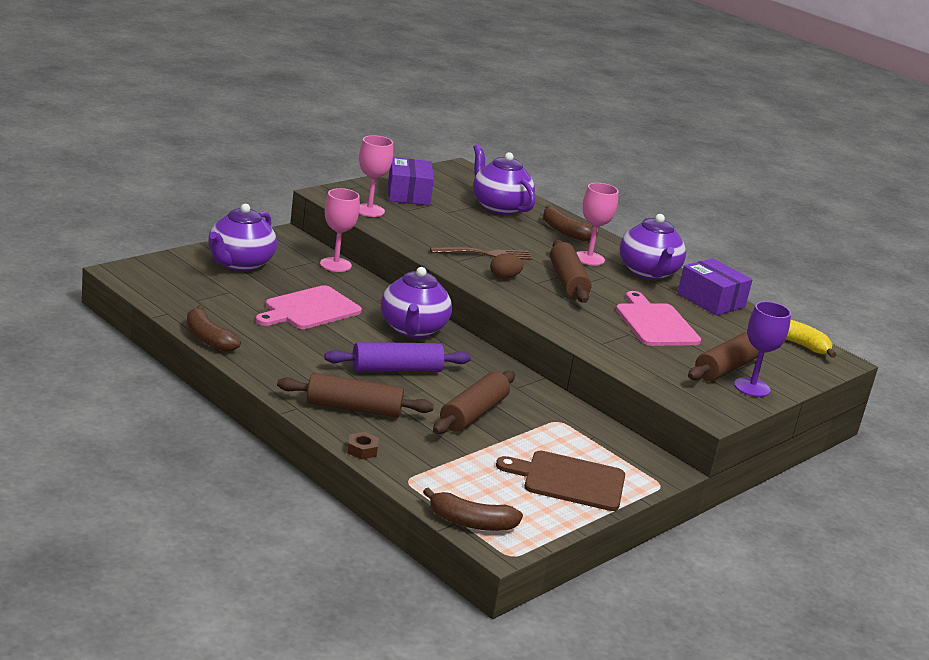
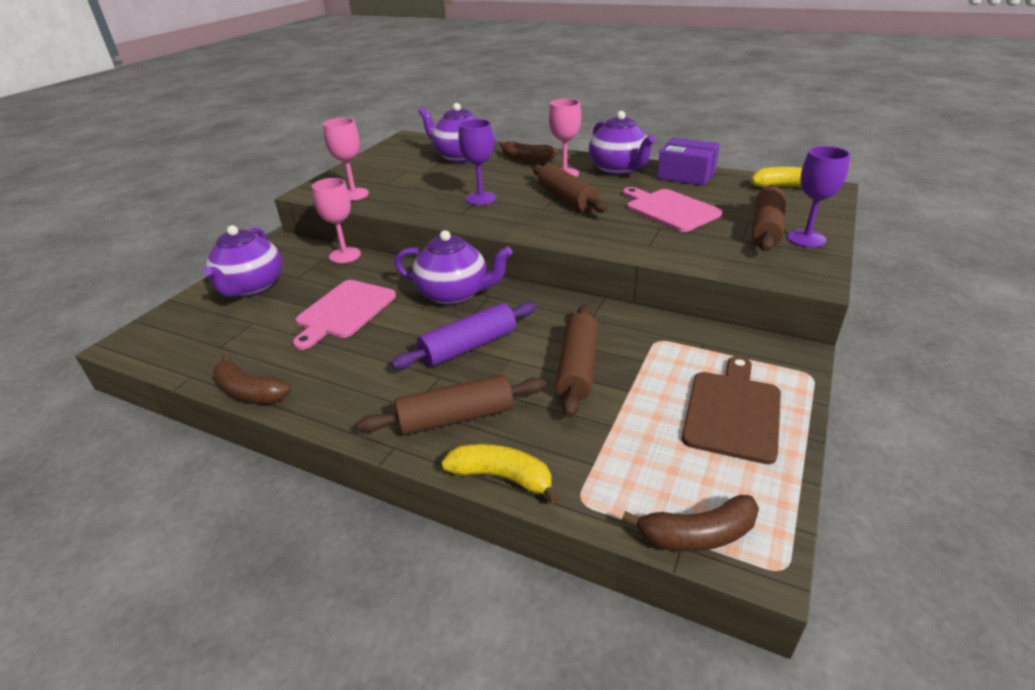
camera: 15 degrees left, 10 degrees up
brown nut [347,432,379,459] -> yellow banana [441,444,560,504]
purple teapot [381,267,452,338] -> purple teapot turned 60 degrees counterclockwise [394,230,512,305]
purple box [388,157,434,206] -> none
brown fork [430,247,532,260] -> purple goblet [458,119,496,205]
brown egg [490,254,524,279] -> none
brown cutting board [496,451,625,511] -> brown cutting board turned 120 degrees clockwise [682,356,781,464]

